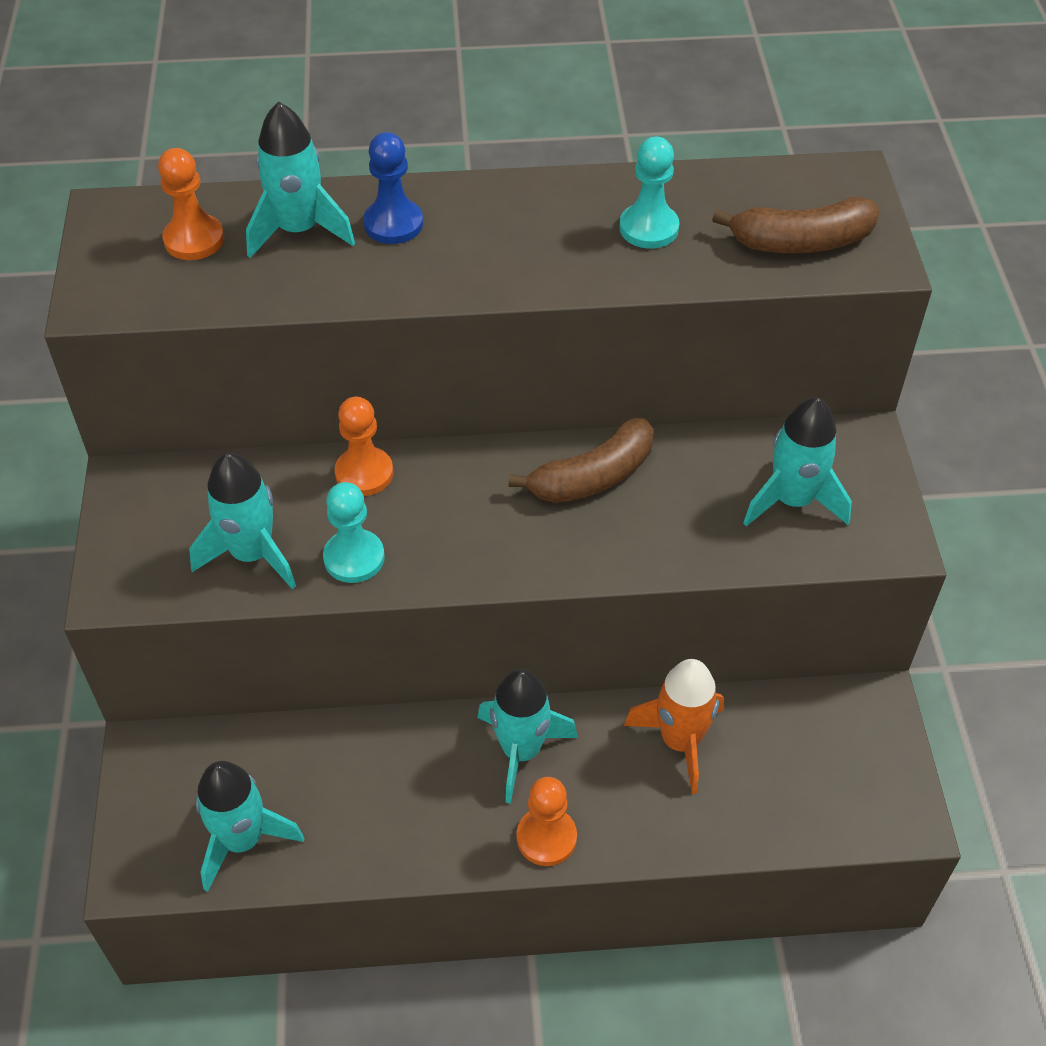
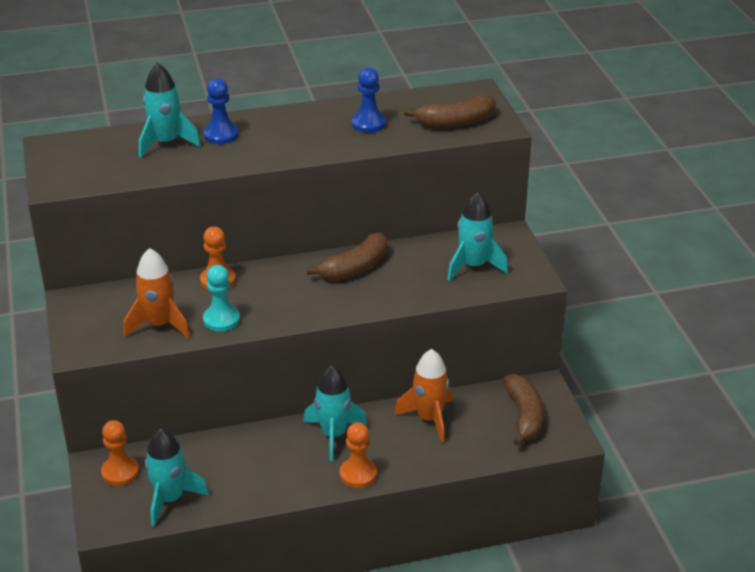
camera: 10 degrees left, 15 degrees down
orange pawn [158,148,224,260] -> orange pawn moved to [101,420,139,486]
turquoise rocket [189,453,296,589] -> orange rocket [124,248,190,338]
turquoise pawn [619,137,679,249] -> blue pawn [352,68,386,133]
none -> brown banana [503,374,543,446]

